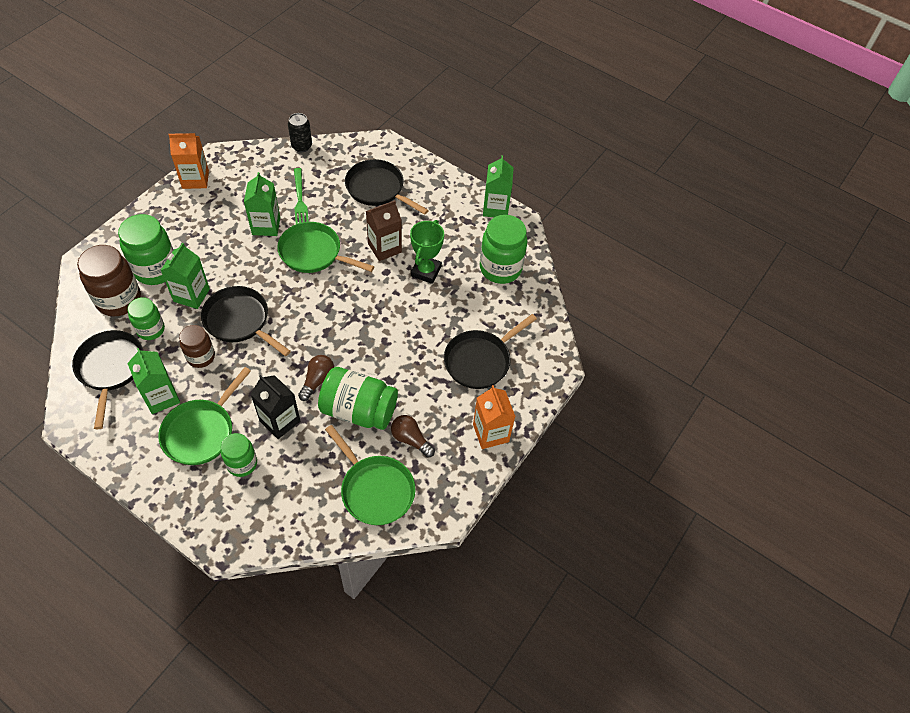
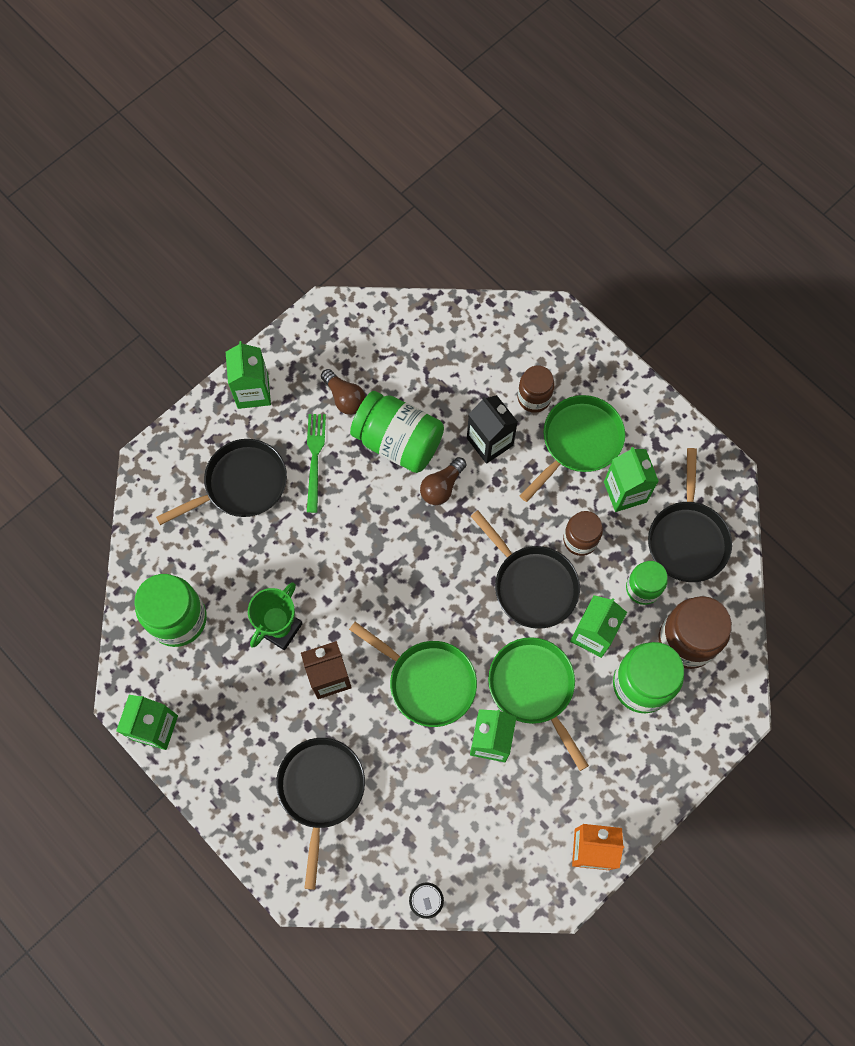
camera: 165 degrees left, 15 degrees up
green jar [221,433,257,477] -> brown jar [518,366,555,413]
green fork [294,168,309,224] -> green fork moved to [307,414,326,513]
green pan [325,425,415,525] -> green pan moved to [488,637,589,771]
black pan [345,159,429,215] -> black pan turned 135 degrees counterclockwise [276,738,365,890]
orange carton [473,385,516,449] -> green carton [226,341,271,409]

